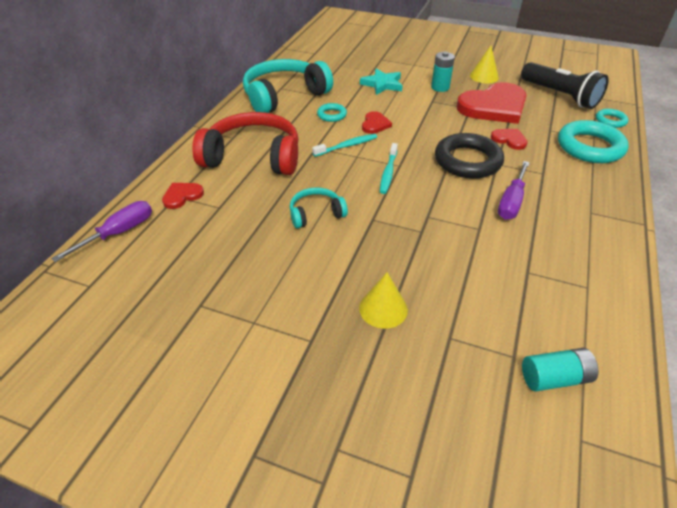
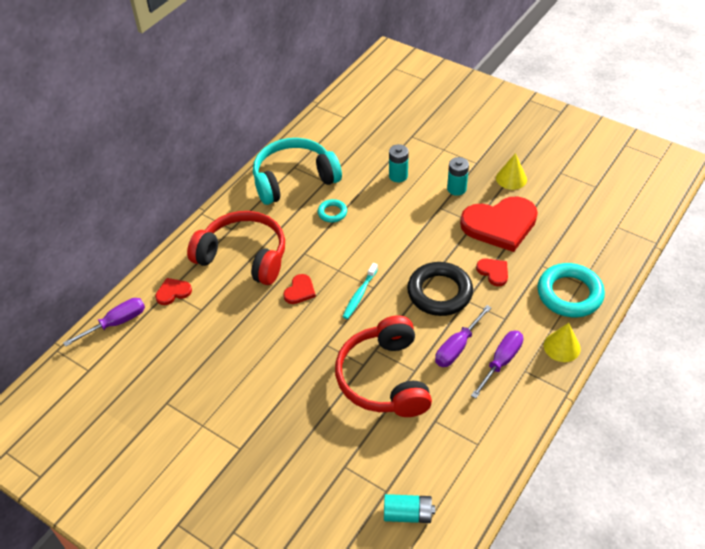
camera: 15 degrees right, 5 degrees up
turquoise headphones [290,187,348,228] -> none
turquoise toothbrush [312,134,377,157] -> none
yellow cone [359,272,408,329] -> yellow cone moved to [544,323,581,362]
turquoise star [360,68,403,95] -> turquoise battery [389,144,409,182]
red heart [362,111,392,134] -> red heart moved to [283,274,316,304]
black flashlight [521,62,609,109] -> none
turquoise ring [596,109,629,128] -> none
none -> red headphones [335,315,432,417]
none -> purple screwdriver [471,331,523,399]

